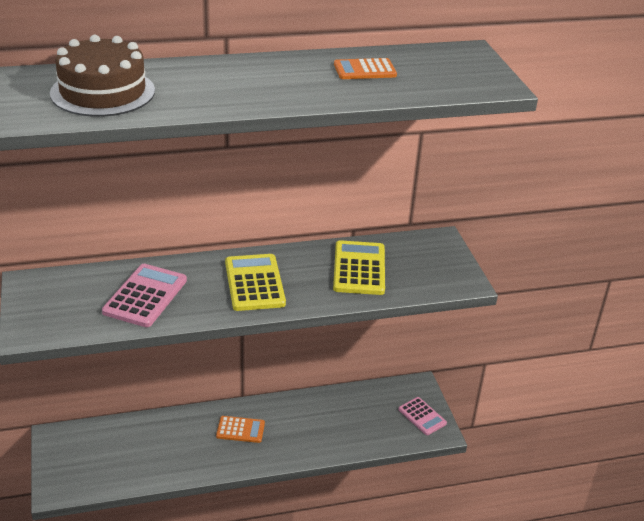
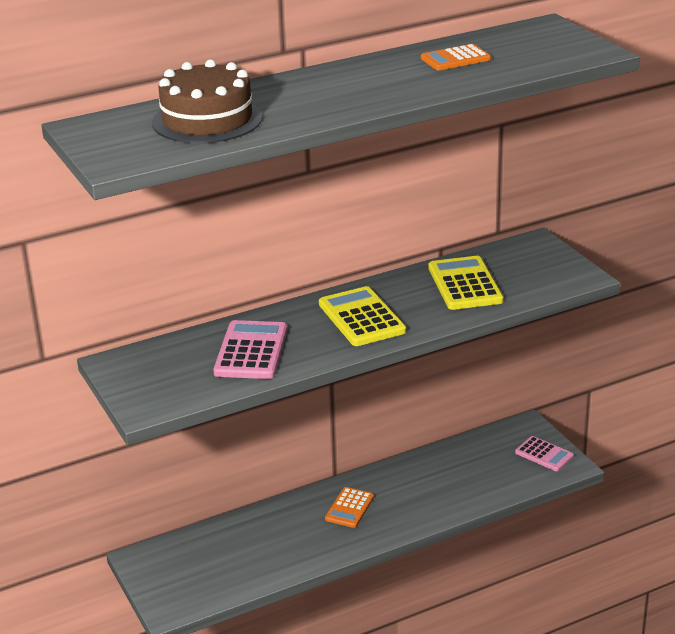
camera: 10 degrees left, 5 degrees down
orange calculator [216,416,265,443] -> orange calculator turned 120 degrees clockwise [325,487,374,528]

